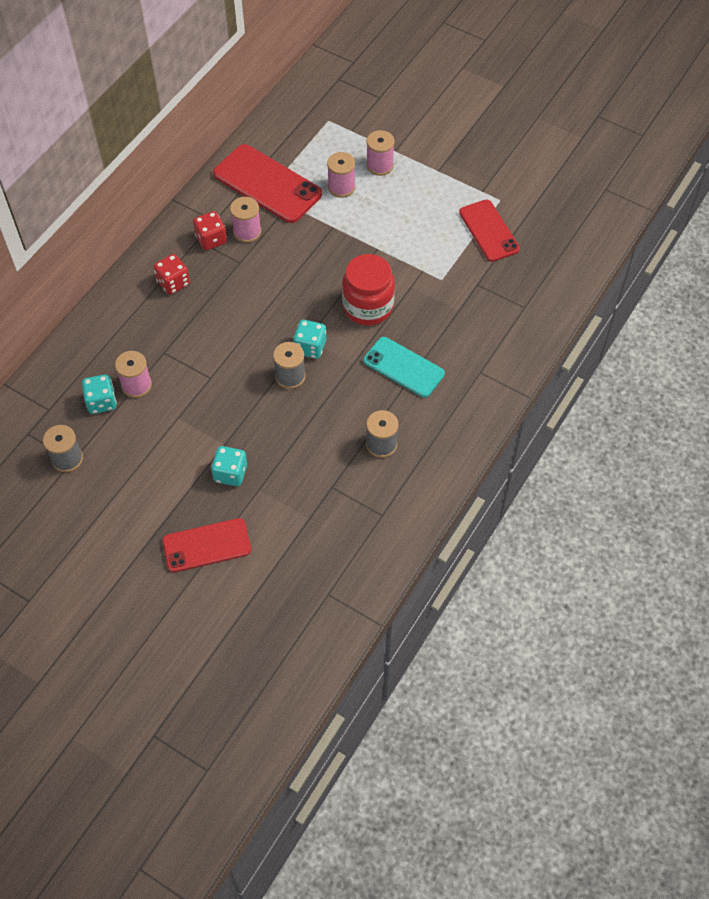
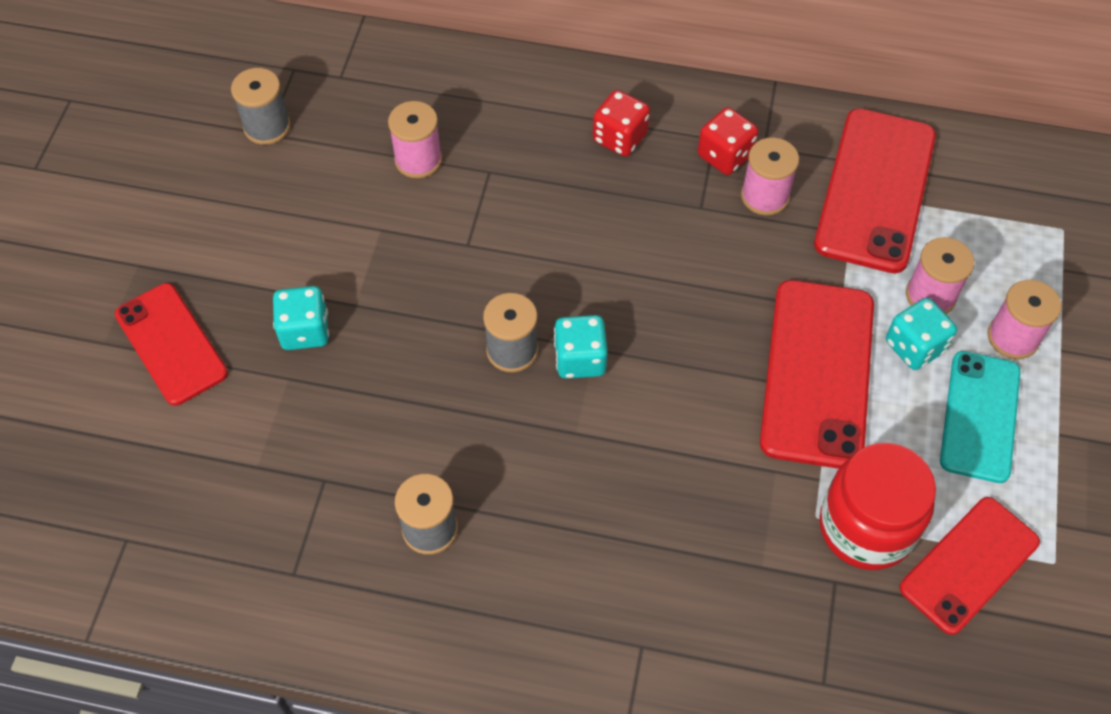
camera: 70 degrees right, 0 degrees up
turquoise dice [82,374,117,414] -> turquoise dice moved to [886,298,957,370]
red jar [342,254,395,326] -> red jar moved to [819,443,936,570]
turquoise phone [363,337,445,397] -> turquoise phone moved to [940,351,1021,483]
none -> red phone [760,280,874,469]

